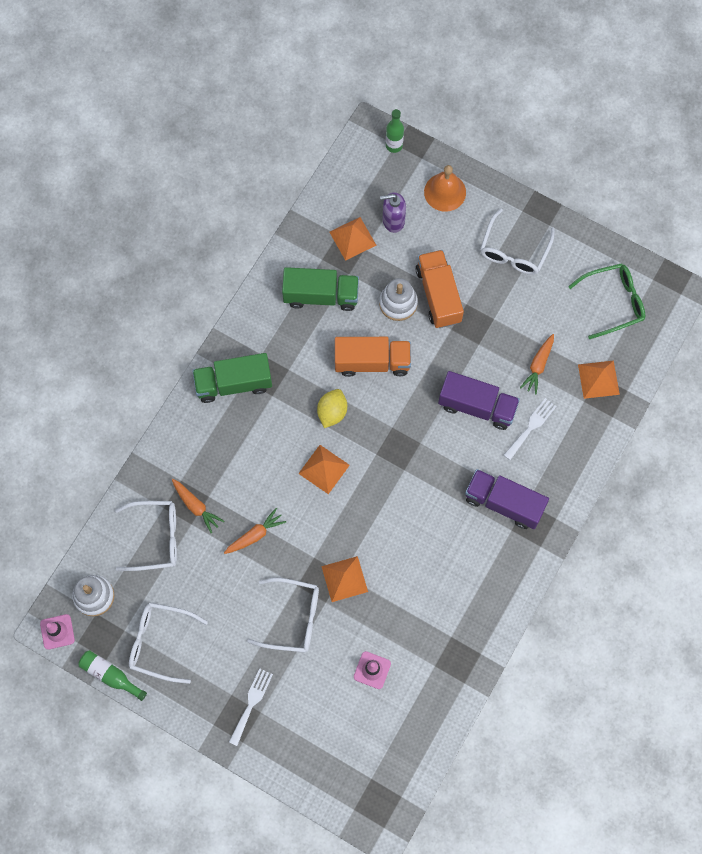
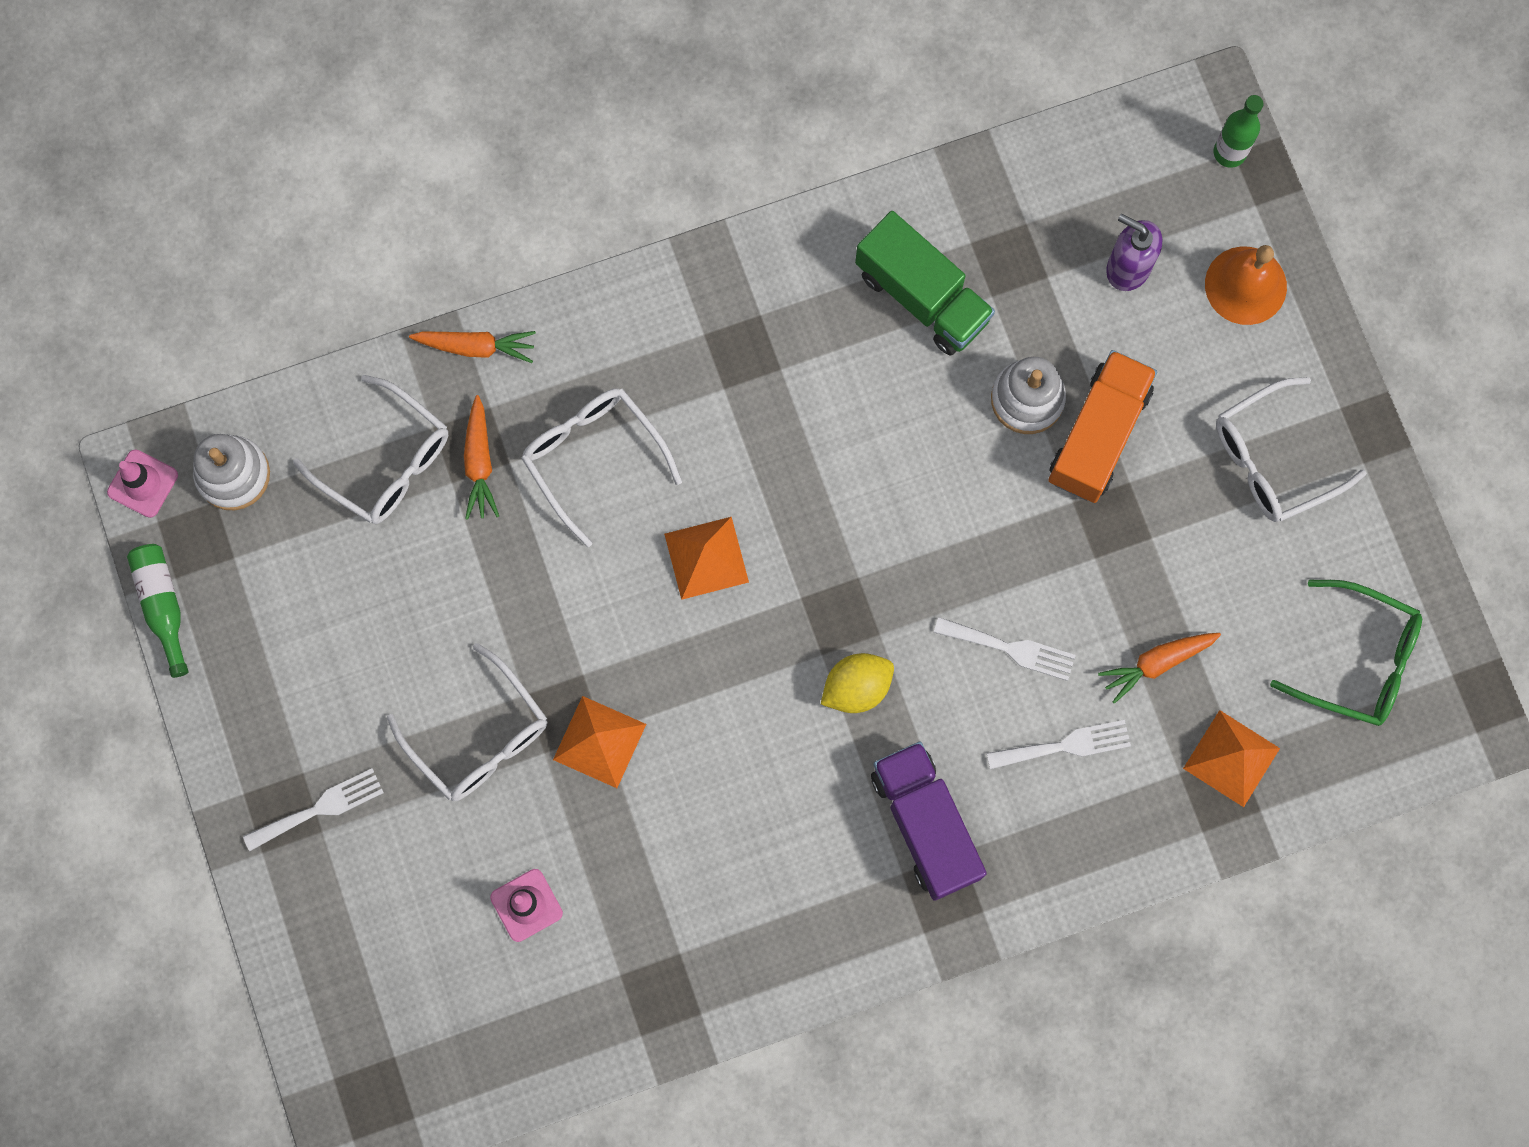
camera: 40 degrees right, 5 degrees up
white glasses [129,603,208,684] -> white glasses moved to [521,388,682,547]
green truck [192,353,272,403] -> none
orange carrot [224,508,286,554] -> orange carrot moved to [409,331,536,363]
yellow lemon [317,389,347,428] -> yellow lemon moved to [821,653,894,713]
orange pyramid [329,217,377,261] -> none
orange truck [335,337,411,377] -> none
purple truck [438,371,520,430] -> white fork [934,617,1076,681]

